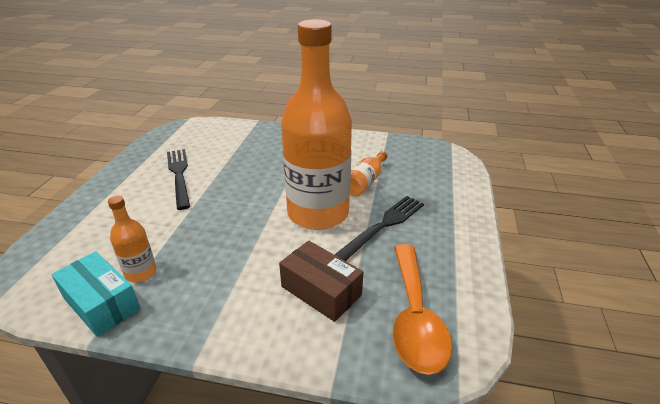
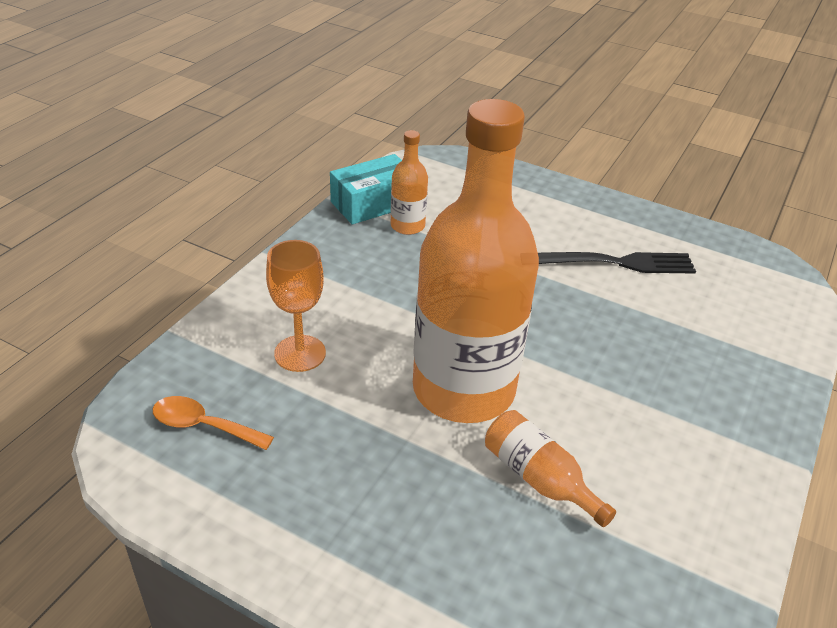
camera: 105 degrees right, 5 degrees up
brown box [279,241,363,322] -> orange goblet [266,240,326,372]
black fork [334,196,424,261] -> none
orange spoon [393,244,452,375] -> orange spoon [153,396,274,450], size x0.54

